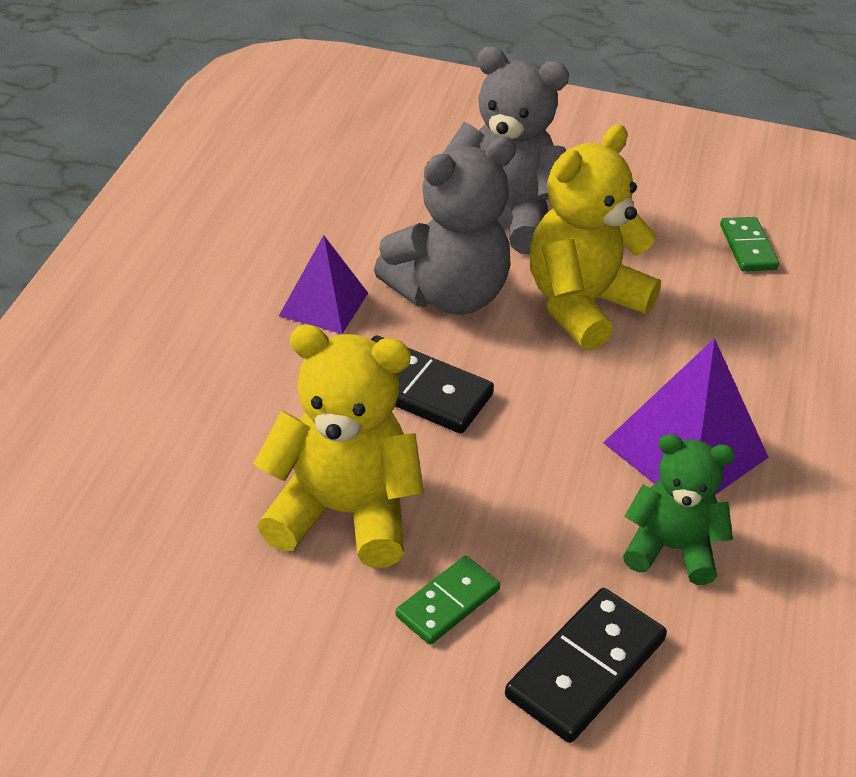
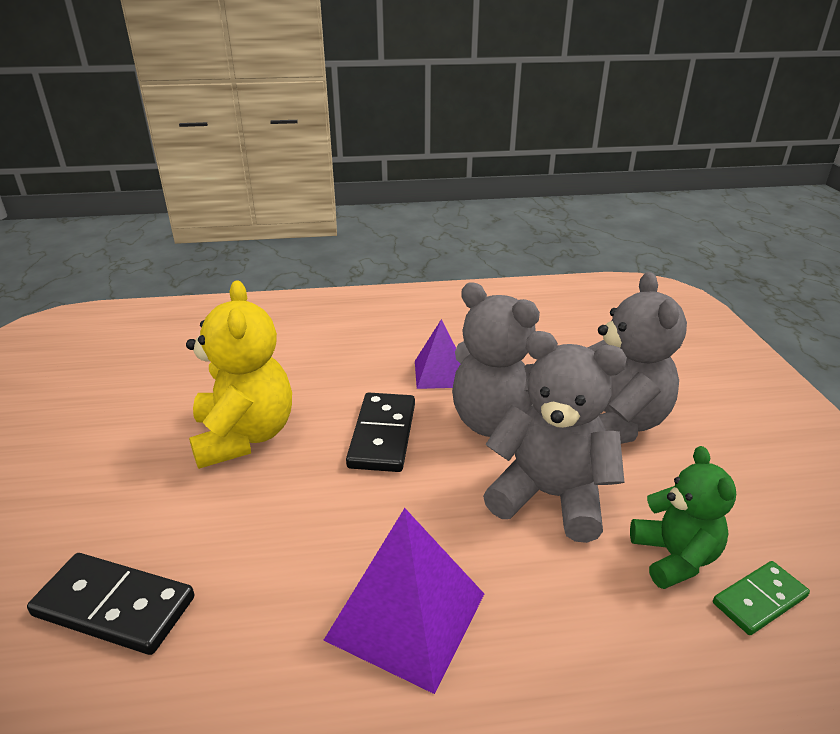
camera: 70 degrees right, 10 degrees down
green domino [396,556,500,645] -> none
yellow teddy bear [530,125,661,351] -> grey teddy bear [483,331,627,543]
green teddy bear [623,434,735,585] -> green teddy bear moved to [630,446,736,589]

